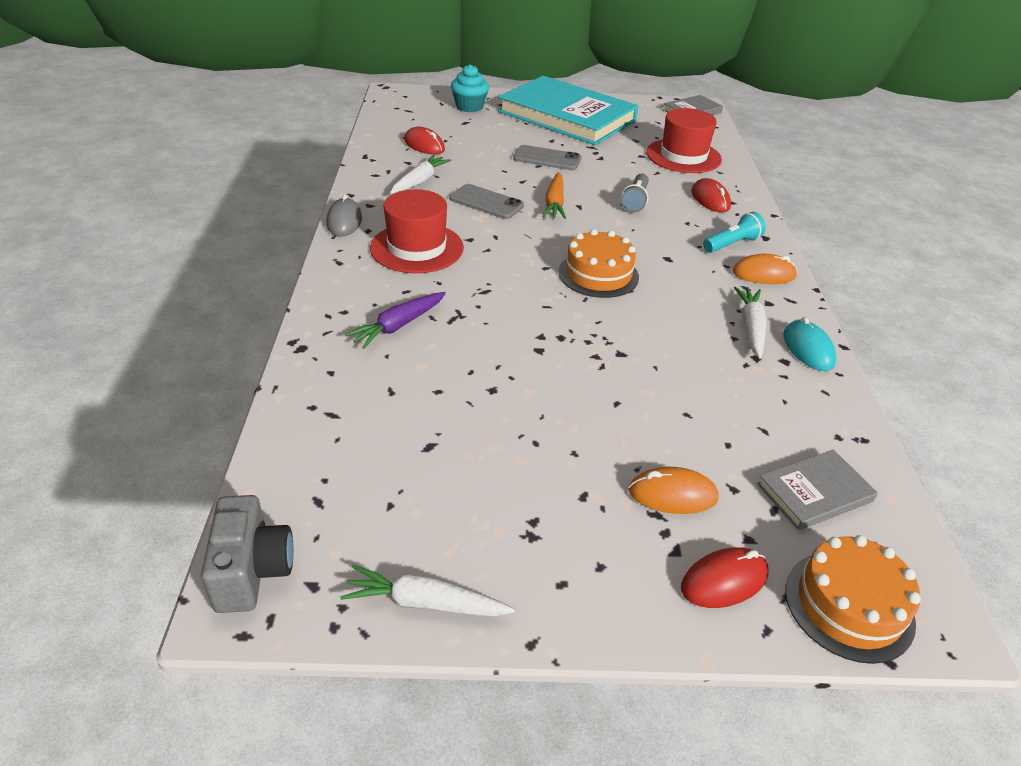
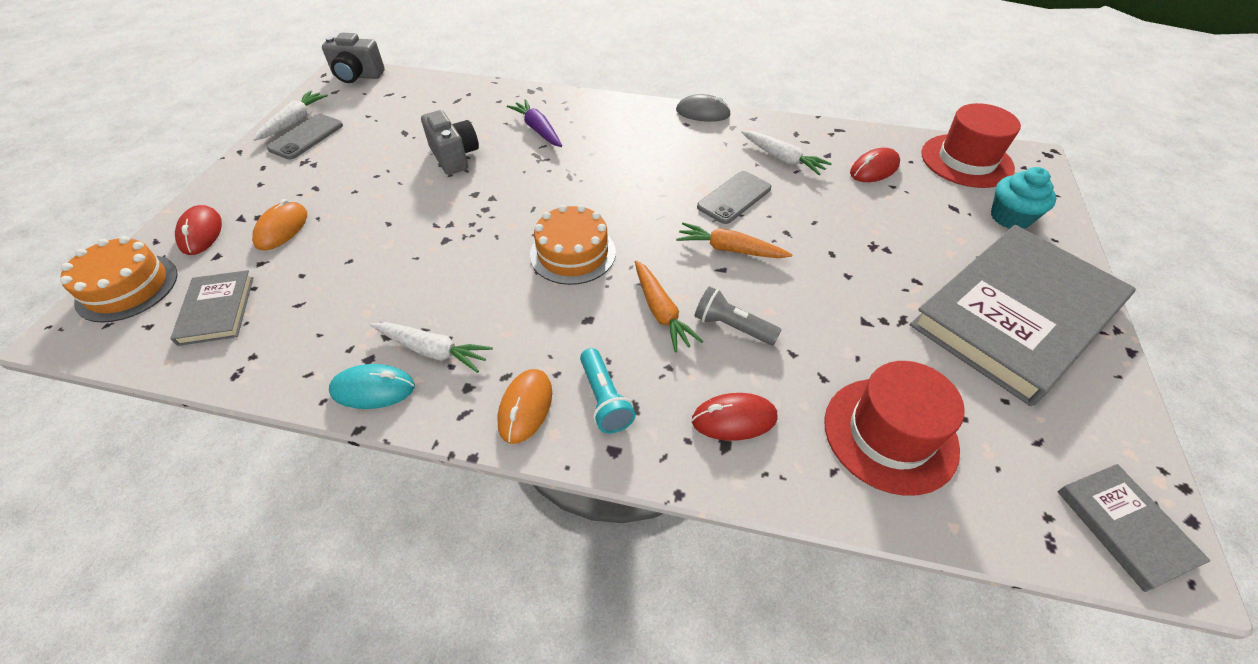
camera: 105 degrees right, 10 degrees up
red hat [370,189,464,273] -> red hat moved to [921,103,1021,188]
turquoise book [498,76,639,145] -> grey book [910,225,1136,406]
grey phone [513,145,581,170] -> grey phone moved to [267,114,343,159]
none -> grey camera [421,110,479,175]
none -> orange carrot [635,260,703,352]

